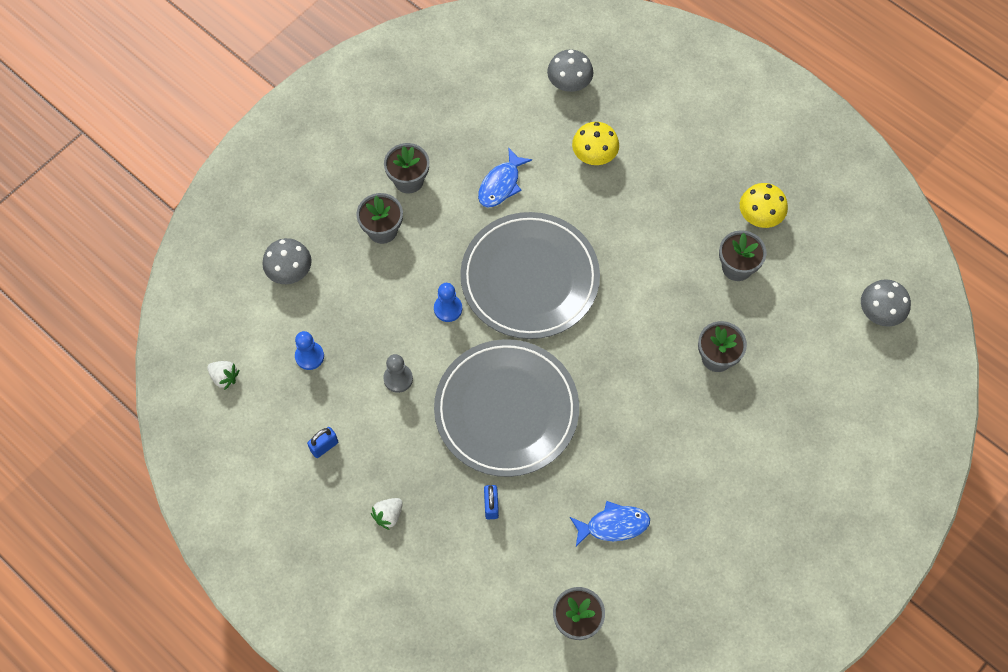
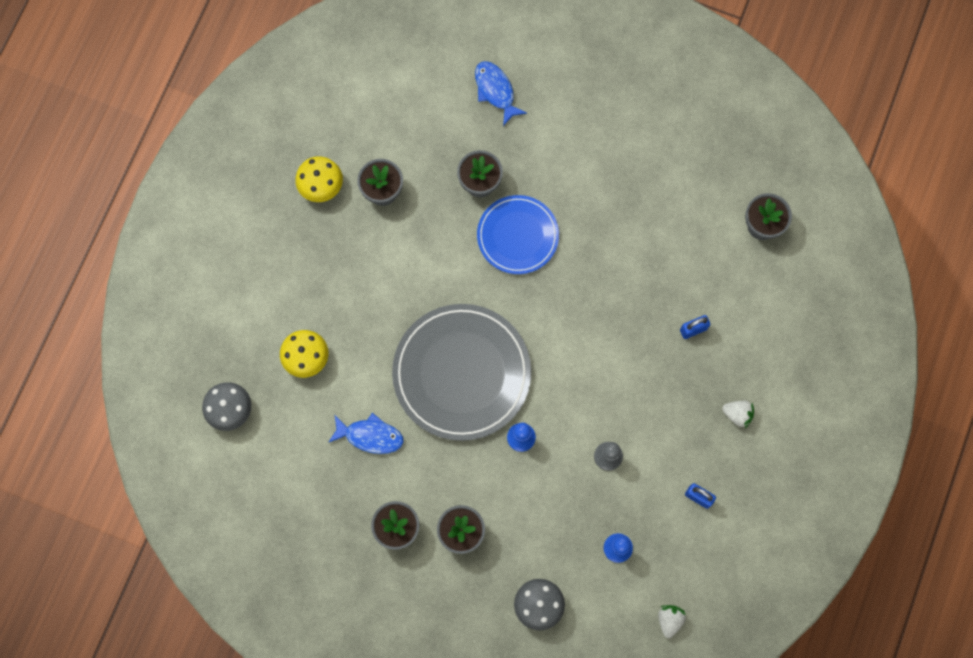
camera: 110 degrees left, 10 degrees up
grey plate [434,339,579,477] -> none
blue fish [570,501,650,546] -> blue fish moved to [475,61,527,126]
grey mushroom [861,279,911,327] -> none
none -> blue plate [477,195,559,274]

